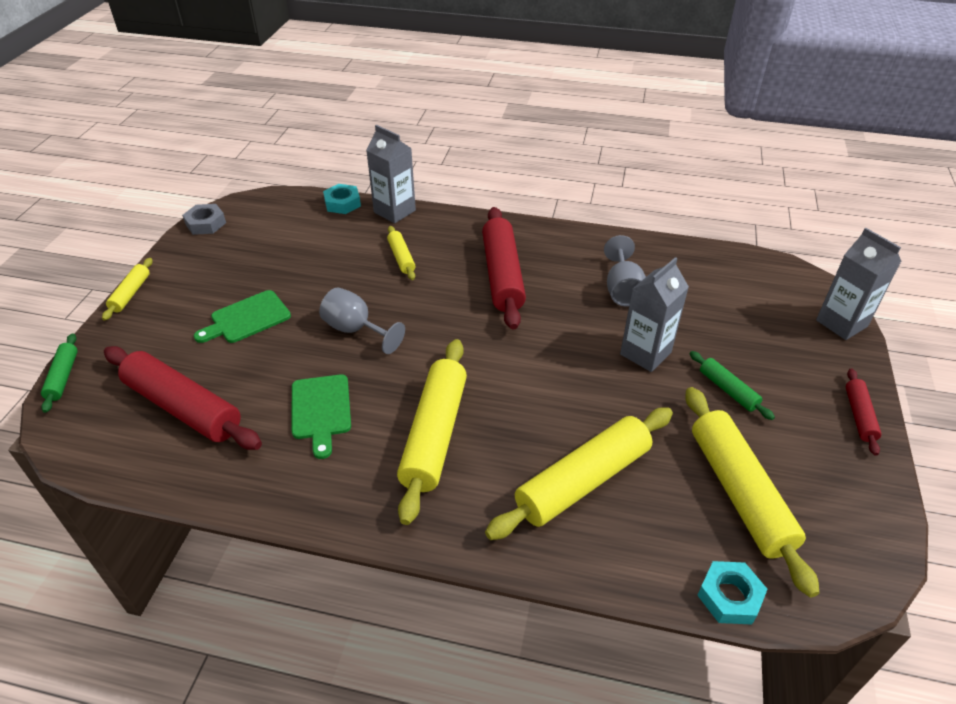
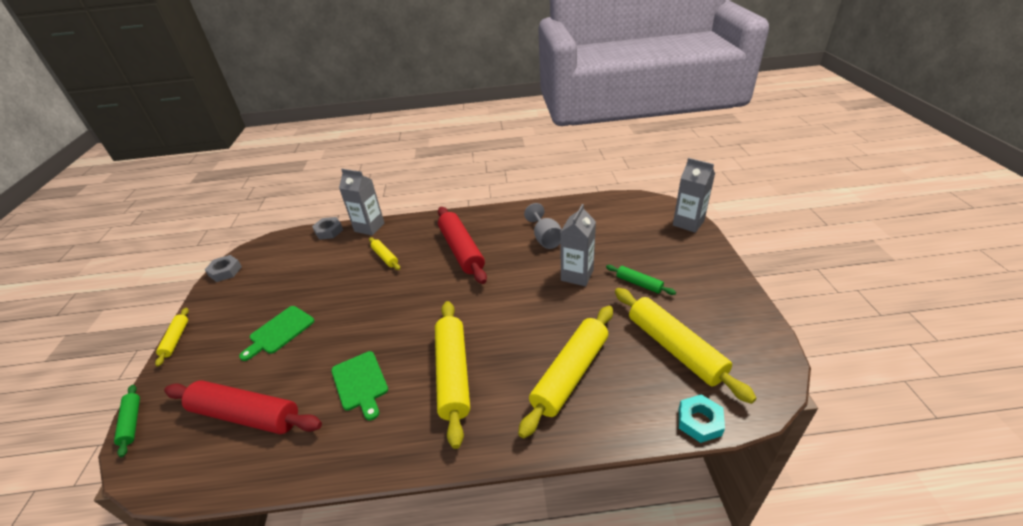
camera: 15 degrees left, 5 degrees down
grey goblet [319,287,405,354] -> none
turquoise nut [323,184,361,214] -> grey nut [312,217,343,240]
red rolling pin [846,368,881,456] -> none

